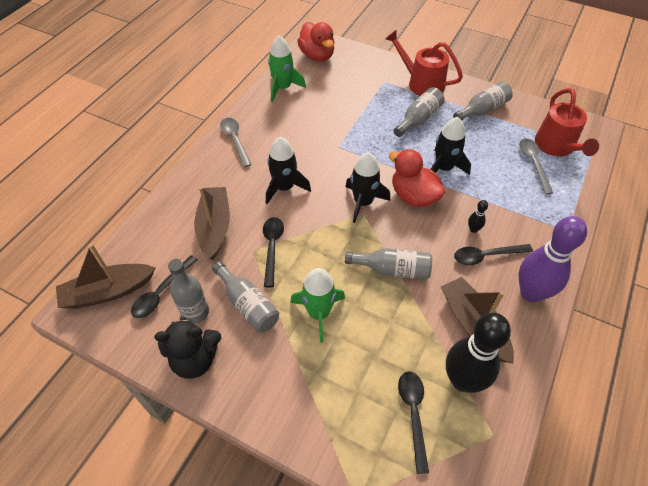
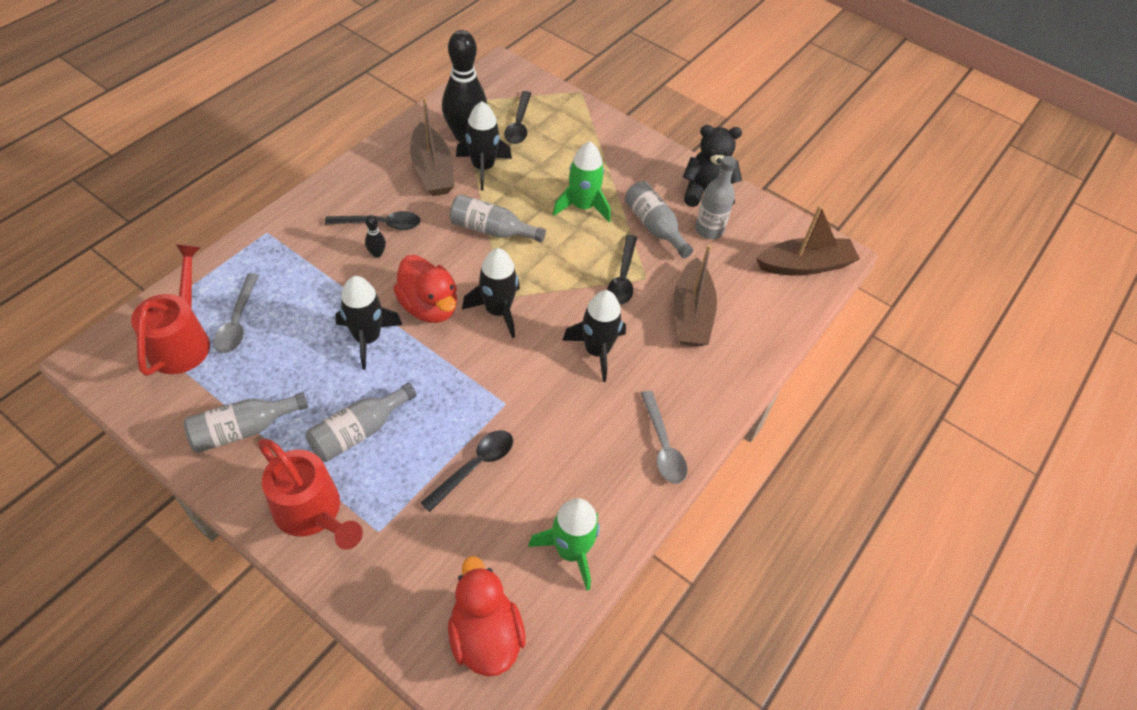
camera: 175 degrees left, 0 degrees up
black spoon [131,255,198,318] -> black spoon moved to [420,430,513,512]
purple bowling pin [518,216,587,302] -> none
none -> black rocket [456,101,512,191]

